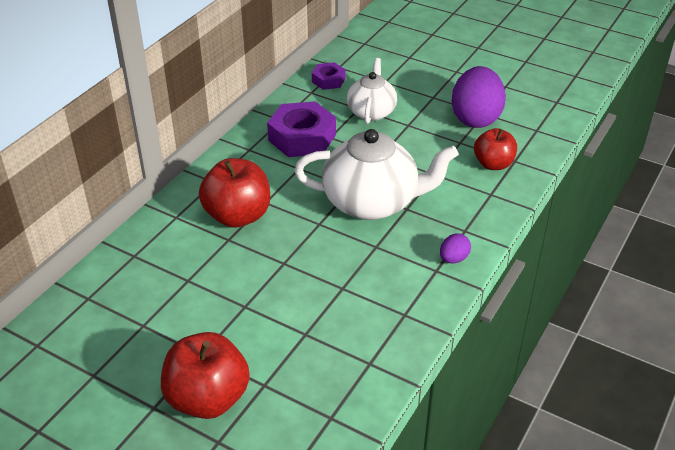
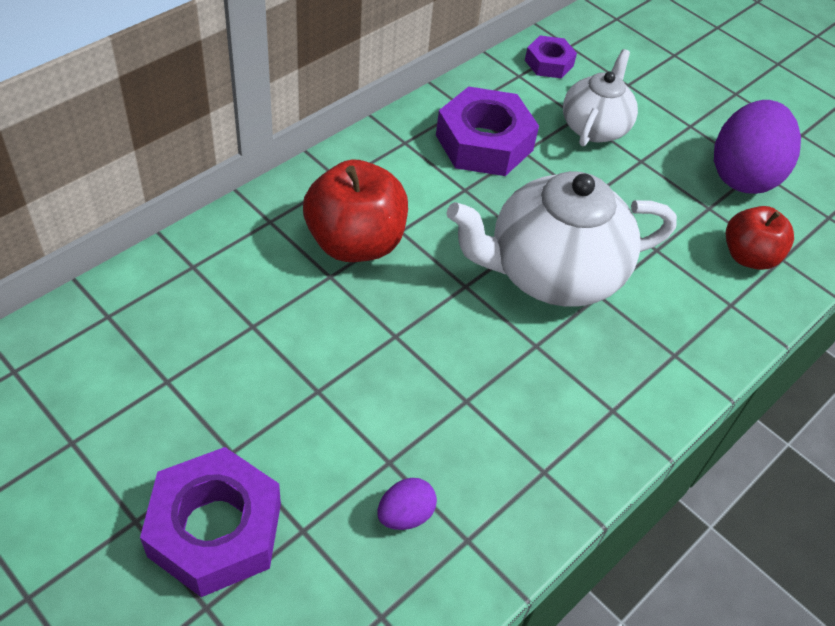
camera: 10 degrees right, 10 degrees up
red apple [161,332,250,419] -> purple nut [140,447,281,597]
white teapot [294,129,458,220] -> white teapot turned 150 degrees clockwise [446,171,677,307]
purple egg [440,233,471,264] -> purple egg moved to [377,478,437,530]

